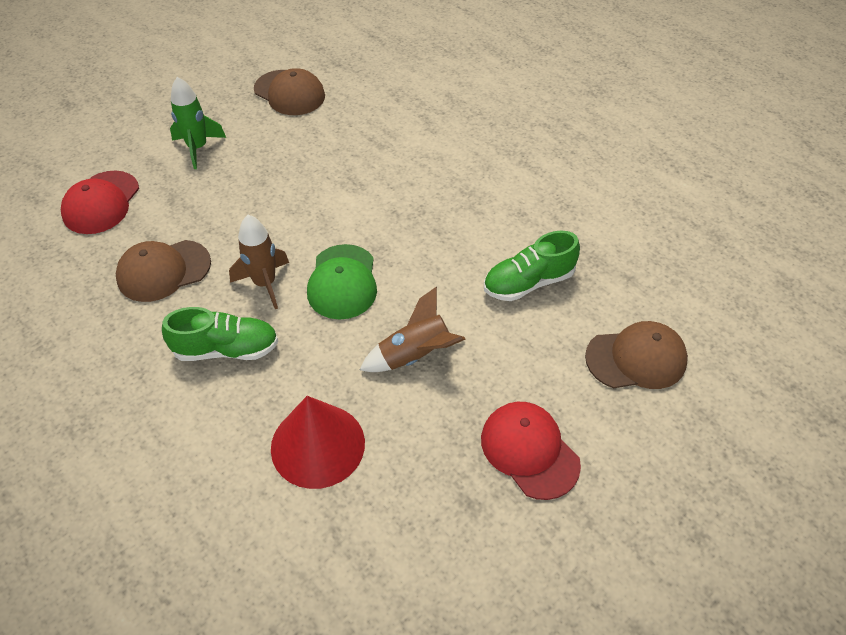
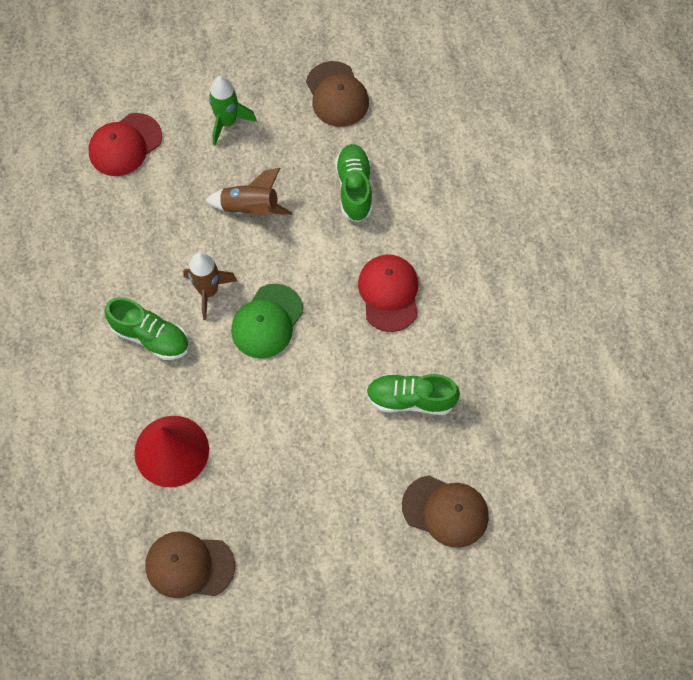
camera: 30 degrees right, 15 degrees up
brown cap [116,240,211,302] -> brown cap moved to [145,531,235,598]
brown rocket [360,286,466,372] -> brown rocket moved to [205,168,292,215]
red cap [481,402,581,500] -> red cap moved to [358,254,418,332]
none -> green shoe [335,144,372,222]

